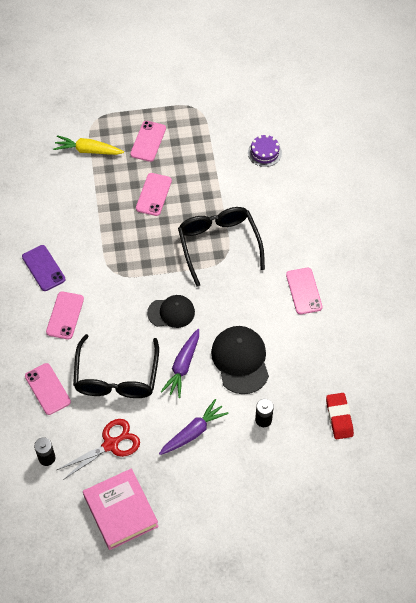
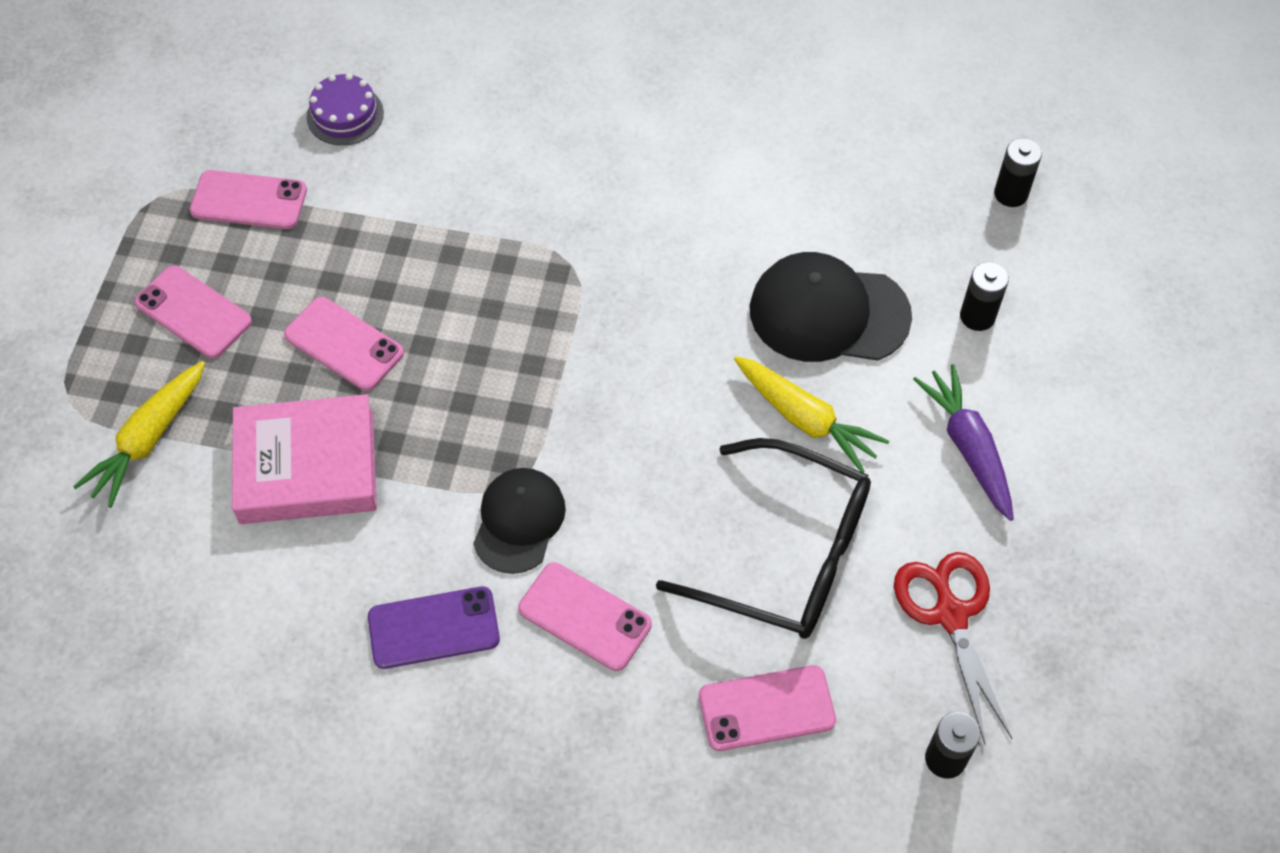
camera: 70 degrees left, 0 degrees up
pink book [83,468,159,550] -> pink book moved to [232,394,377,524]
black cap [147,295,195,328] -> black cap moved to [473,468,566,574]
purple carrot [161,329,199,398] -> yellow carrot [734,356,889,473]
black glasses [178,207,265,287] -> none
pink phone [286,268,322,314] -> pink phone moved to [190,170,307,229]
red eraser [326,393,354,439] -> black battery [994,138,1042,207]

